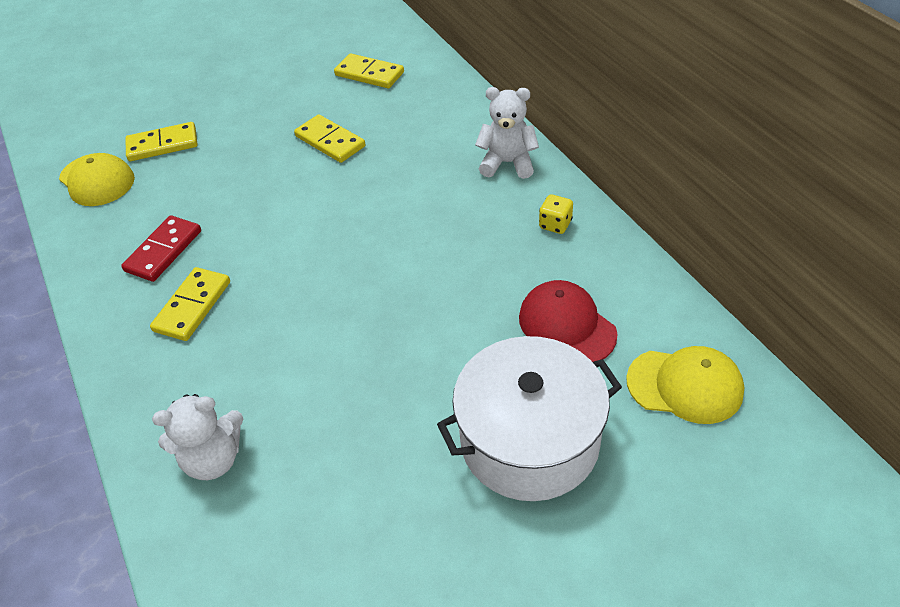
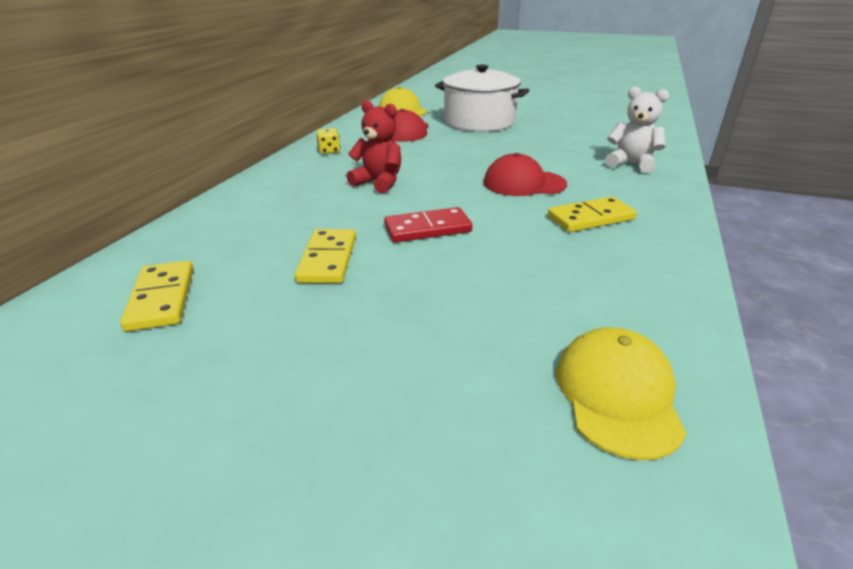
camera: 135 degrees left, 15 degrees down
red domino [121,216,201,282] -> red domino moved to [384,207,472,243]
yellow domino [125,122,198,161] -> none
white teddy bear [475,87,539,179] -> none
none -> red teddy bear [347,100,401,193]
none -> red cap [484,153,567,196]

